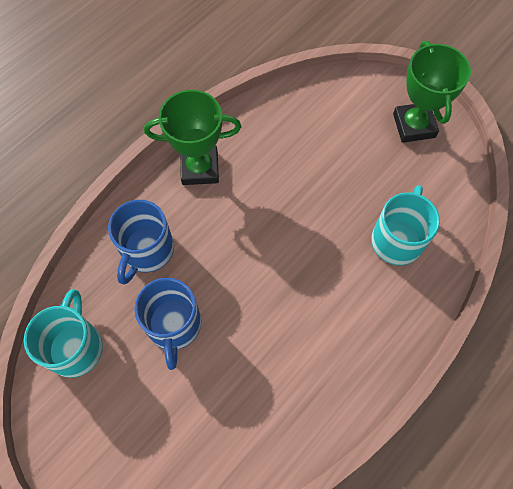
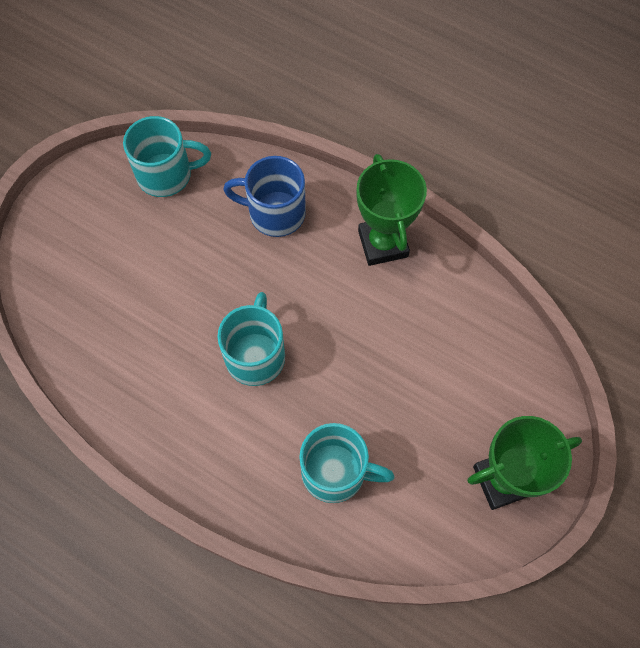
camera: 80 degrees right, 0 degrees up
blue mug [134,278,201,370] -> none
none -> turquoise mug [217,292,285,386]

